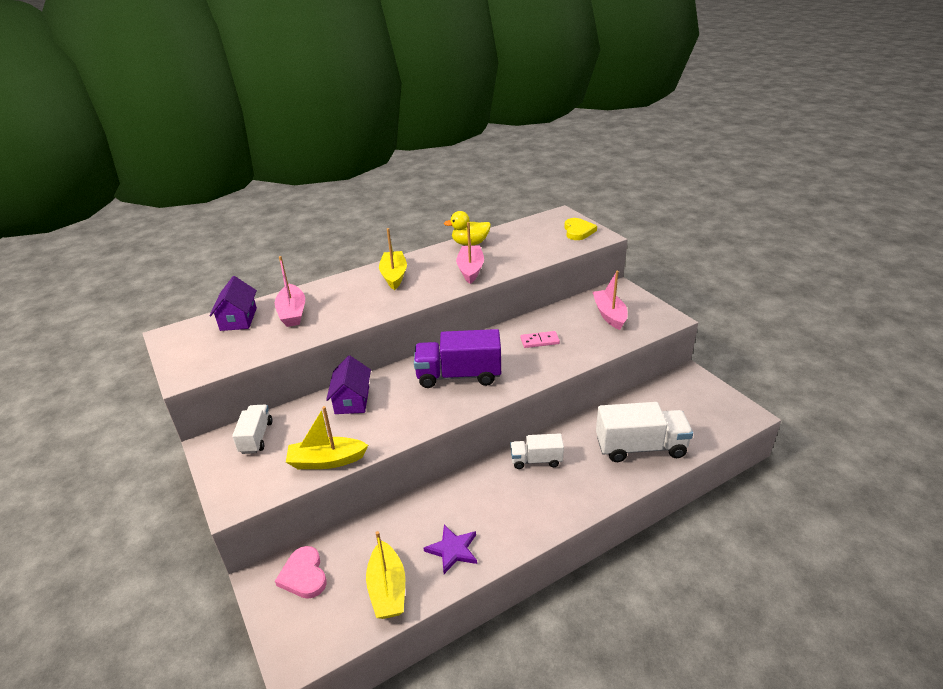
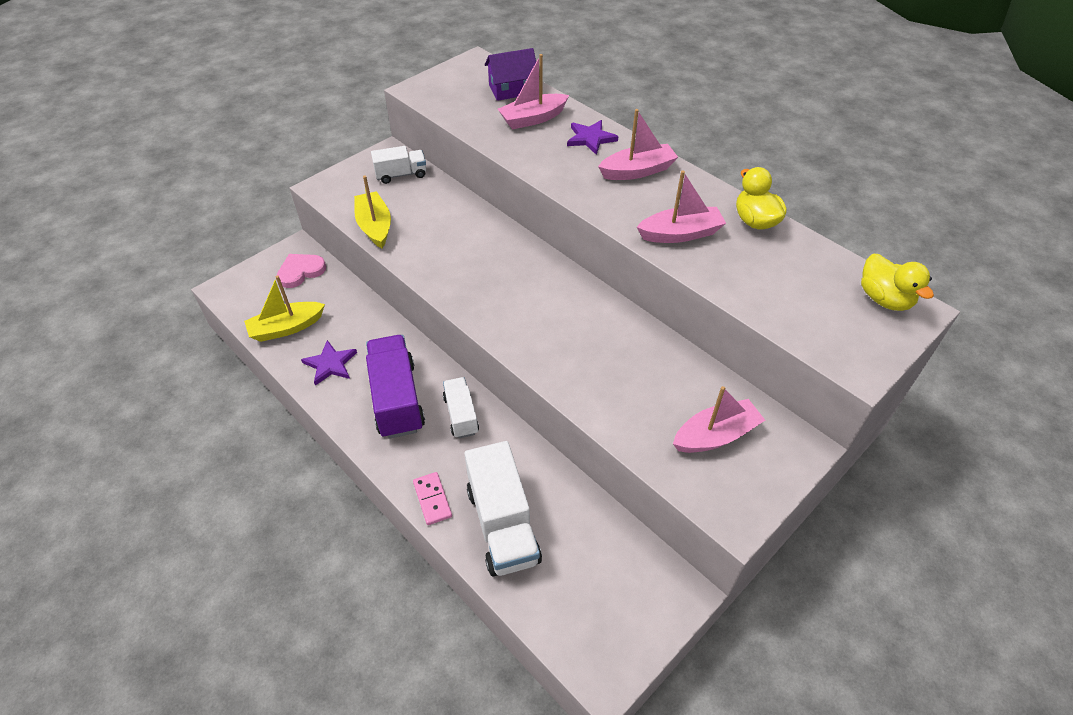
camera: 75 degrees right, 15 degrees up
purple house [326,355,371,414] -> none
yellow boat [379,228,407,290] -> pink boat [598,109,678,180]
purple truck [414,329,501,388] -> purple truck moved to [366,335,425,439]
pink domino [521,331,560,348] -> pink domino moved to [413,472,452,525]
yellow heart [564,218,597,240] -> none
none -> purple star [567,120,619,155]
none -> yellow duck [861,254,934,311]

